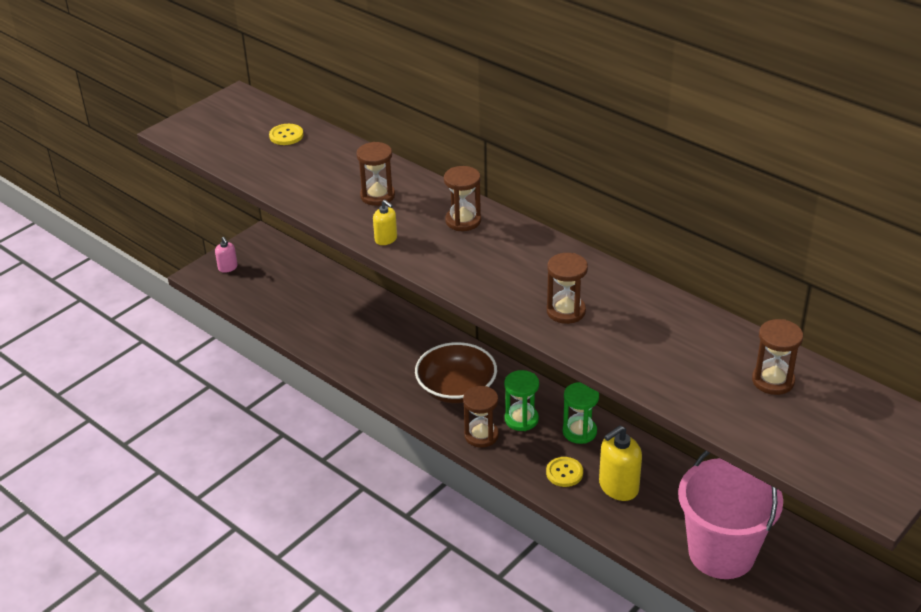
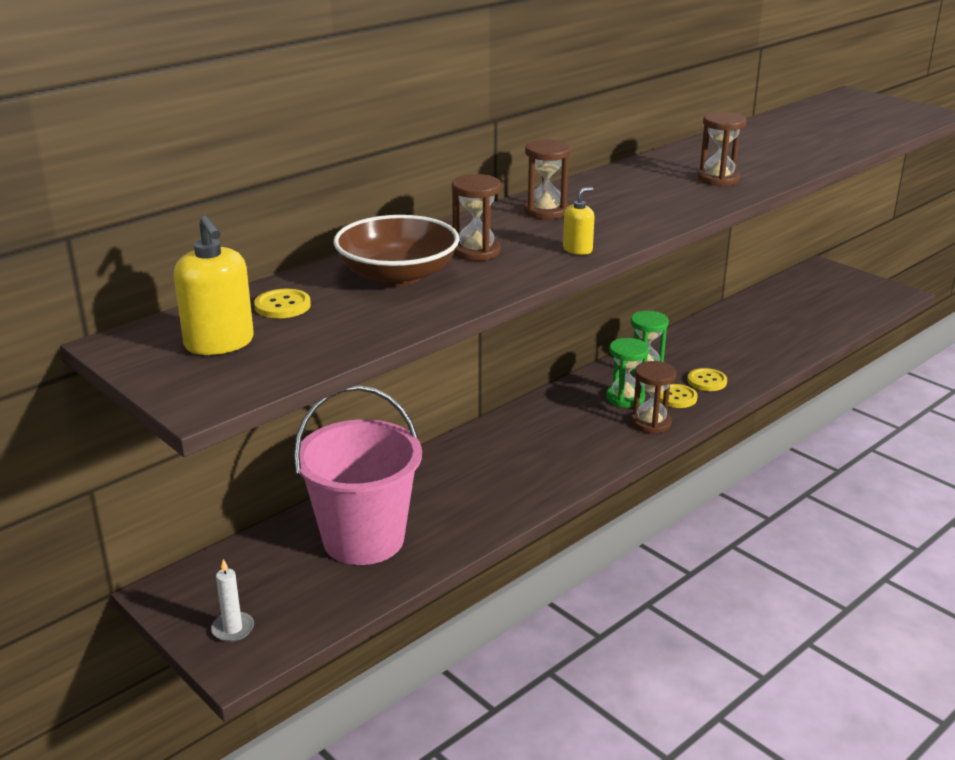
camera: 85 degrees left, 10 degrees down
pink soap dispenser [215,237,238,273] -> white candle [211,559,254,642]
brown bowl [415,342,497,403] -> brown bowl moved to [334,215,459,286]
yellow soap dispenser [599,425,642,501] -> yellow soap dispenser moved to [174,216,254,355]
pink bucket [678,451,783,579] -> pink bucket moved to [294,385,422,565]
brown hourglass [752,319,803,395] -> none
none -> yellow button [660,384,698,408]

